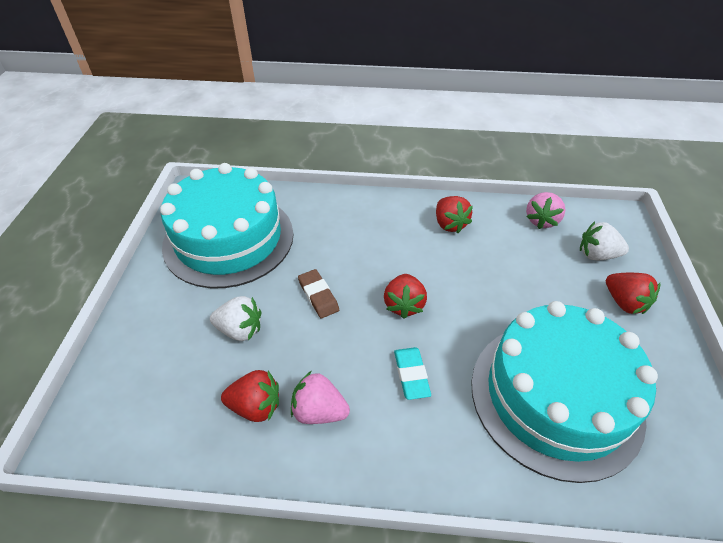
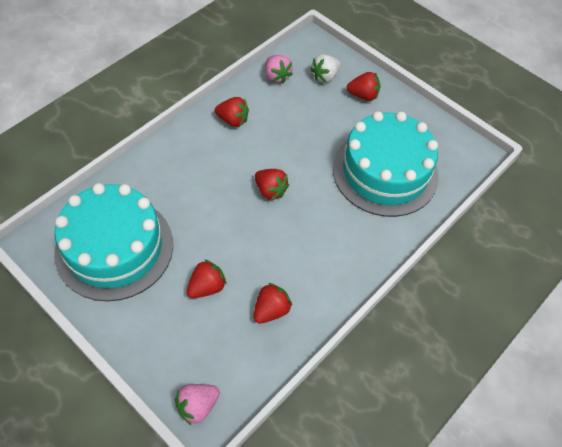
camera: 55 degrees left, 10 degrees up
white strawberry [210,296,261,341] -> red strawberry [187,259,227,298]
pink strawberry [291,371,350,424] -> pink strawberry moved to [175,384,220,426]
brown eraser [298,269,339,318] -> none
turquoise eraser [394,347,431,400] -> none

